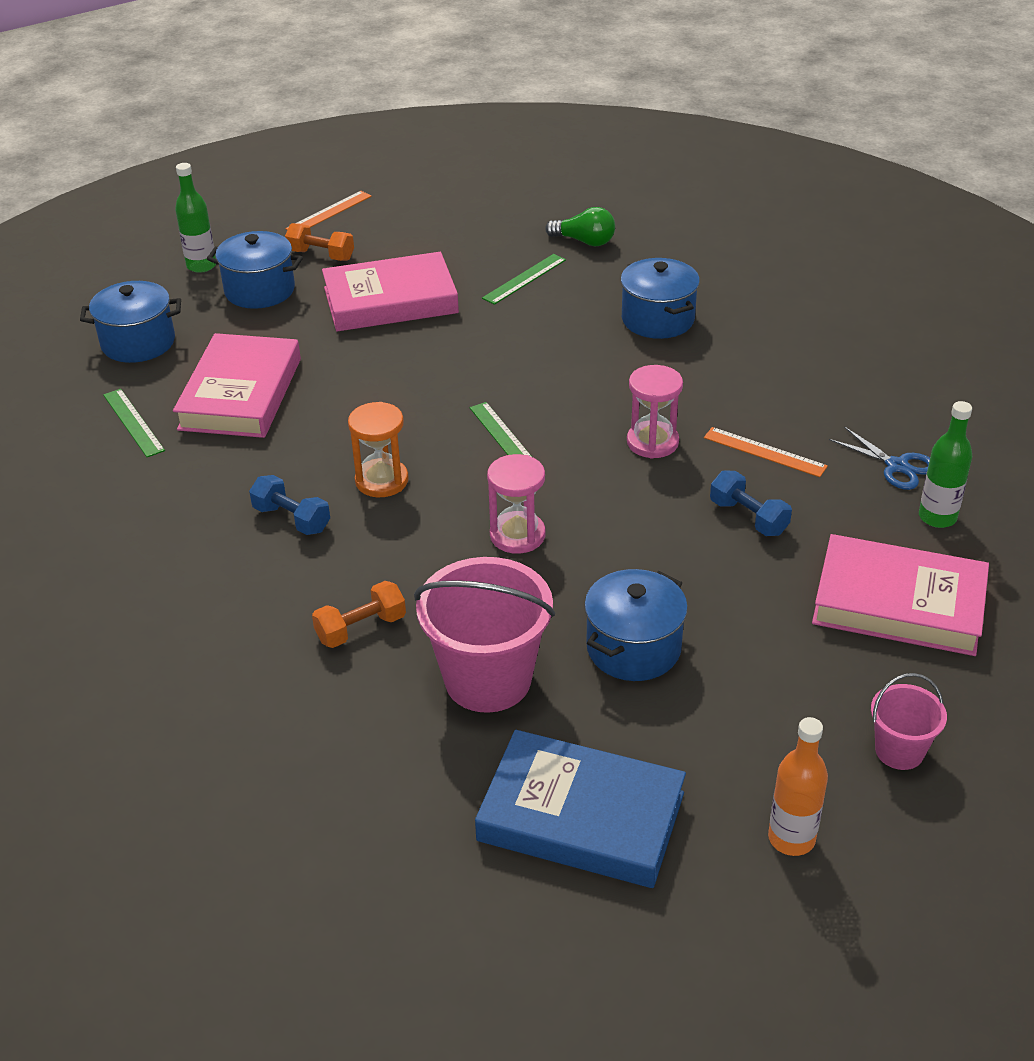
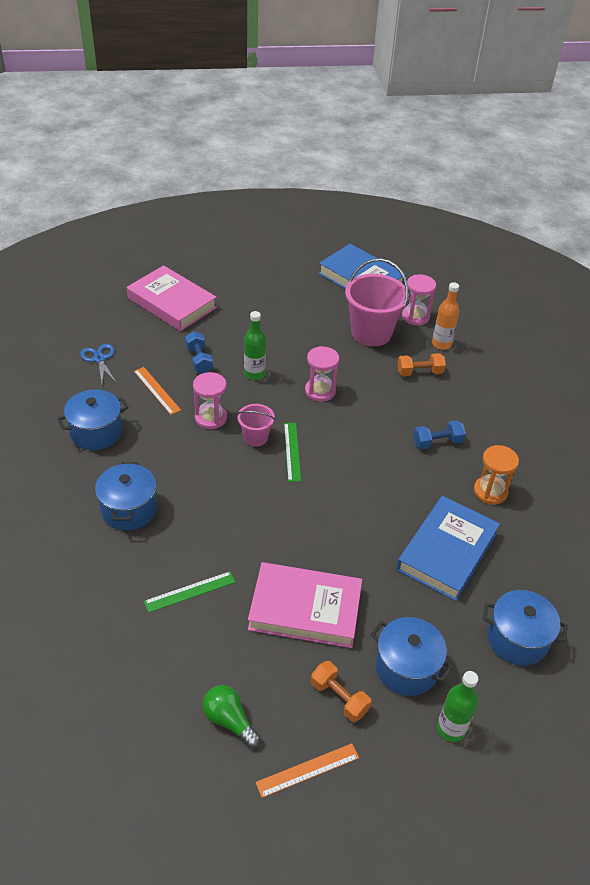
camera: 160 degrees left, 5 degrees up
green ruler [103,389,165,457] -> none
pink book [173,333,301,438] -> blue book [396,496,500,601]
blue dumbbell [249,475,330,535] -> blue dumbbell turned 75 degrees counterclockwise [413,420,466,449]
orange hourglass [348,402,409,497] -> orange hourglass moved to [474,445,519,505]
green light bulb [545,207,615,246] -> green light bulb moved to [203,685,261,748]
blue pot [584,569,688,681] -> blue pot moved to [57,390,129,450]
orange bottle [768,717,828,856] -> orange bottle moved to [432,282,459,350]
pink bucket [871,673,947,770] -> pink bucket moved to [237,404,275,447]
green bottle [919,401,972,528] -> green bottle moved to [244,311,266,380]
none -> pink hourglass [402,274,436,326]

